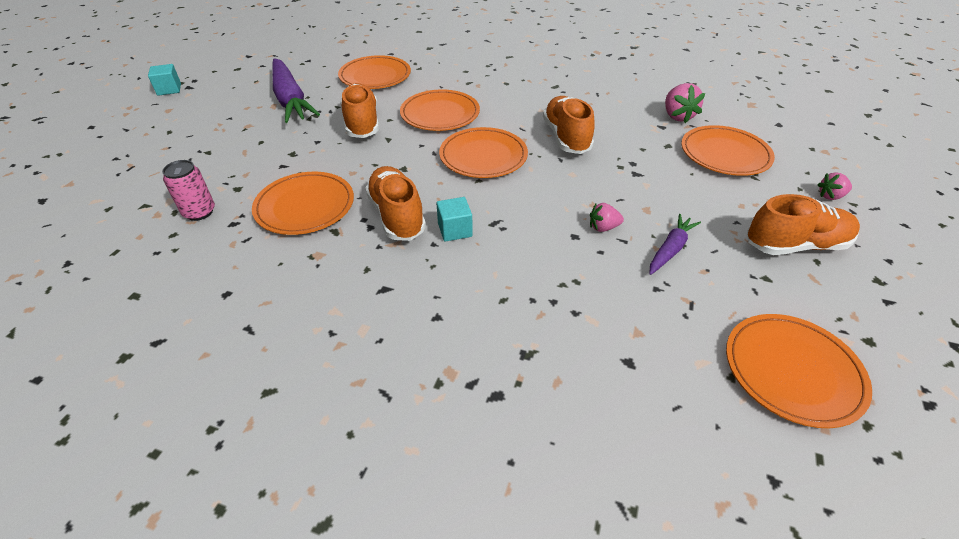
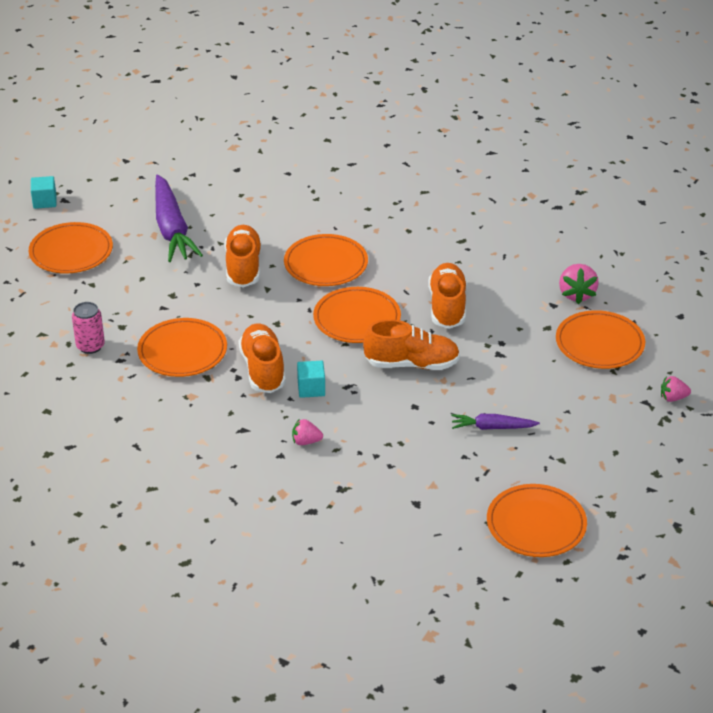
camera: 10 degrees right, 5 degrees down
orange plate [338,55,411,89] -> orange plate moved to [29,222,113,274]
pink strawberry [590,203,624,232] -> pink strawberry moved to [292,419,323,445]
purple carrot [649,214,701,275] -> purple carrot turned 135 degrees counterclockwise [452,414,540,430]
orange shoe [747,194,860,255] -> orange shoe moved to [363,319,460,370]

